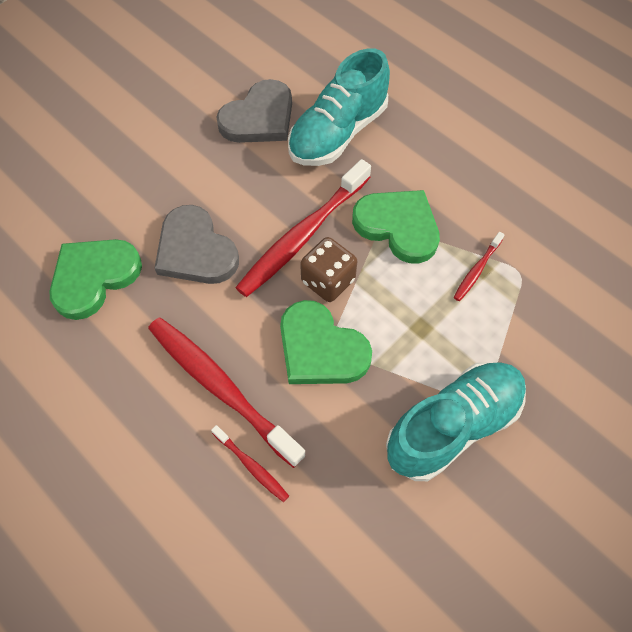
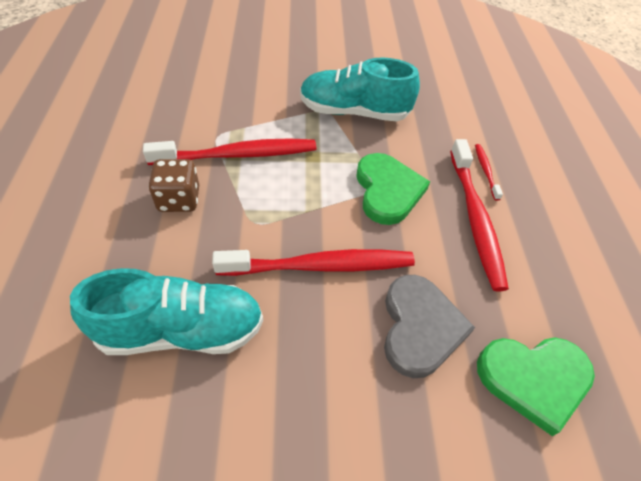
camera: 140 degrees left, 10 degrees down
grey heart [216,79,292,143] -> none
brown dice [300,237,357,302] -> brown dice moved to [148,159,199,212]
green heart [352,190,440,264] -> none
red toothbrush [454,232,505,301] -> red toothbrush [143,139,316,165], size x2.18

